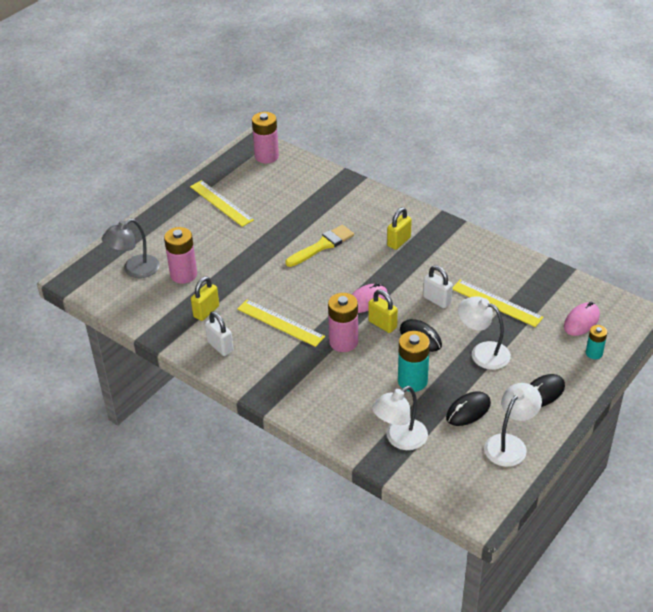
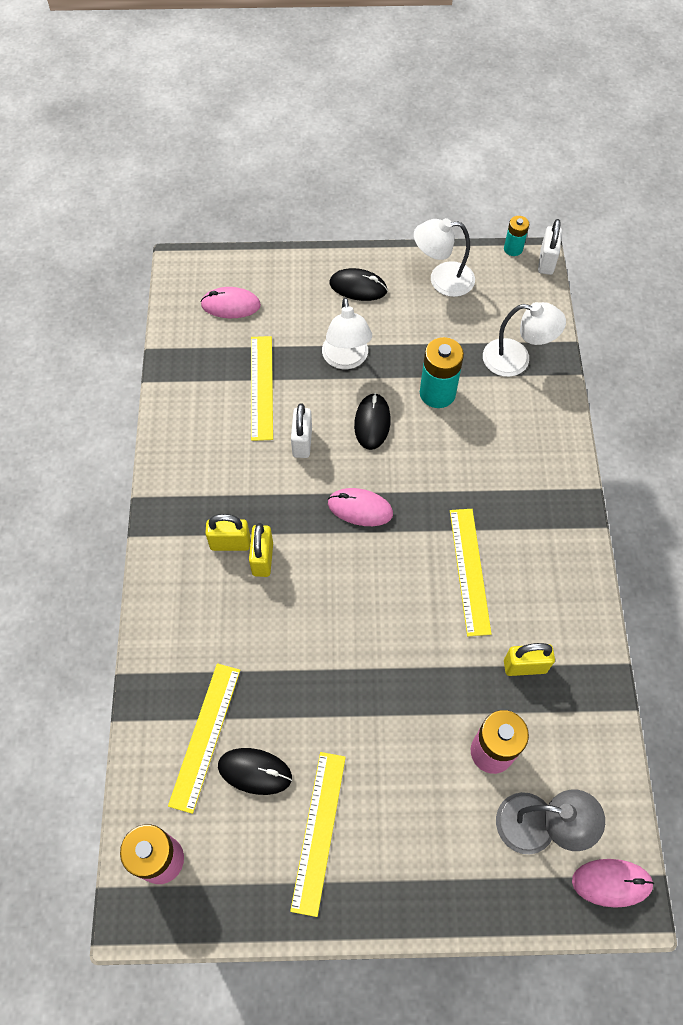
camera: 130 degrees left, 20 degrees up
white padlock [205,311,234,356] -> white padlock moved to [538,219,562,275]
yellow brush [285,225,354,267] -> none
pink battery [328,293,358,352] -> none
yellow padlock [368,290,398,333] -> yellow padlock moved to [249,523,273,577]
black mouse [446,391,491,426] -> black mouse moved to [218,748,292,795]
turquoise battery [586,325,608,359] -> turquoise battery moved to [504,216,529,256]
none -> yellow ruler [168,663,240,814]
none -> pink mouse [572,859,654,908]

